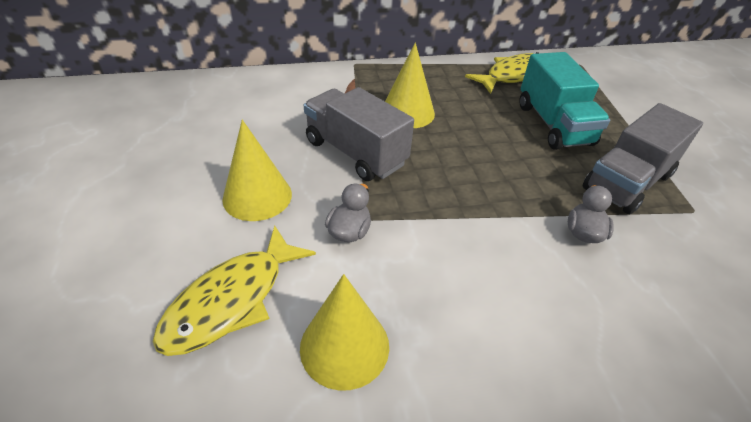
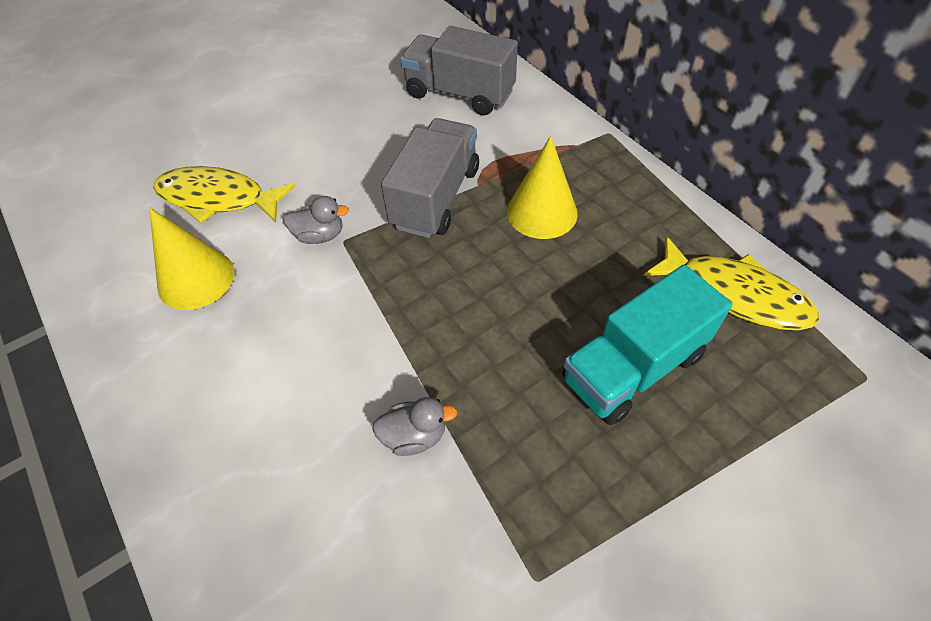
camera: 70 degrees right, 10 degrees up
yellow cone [222,120,292,221] -> none
grey truck [583,103,703,214] -> grey truck moved to [400,26,518,116]

